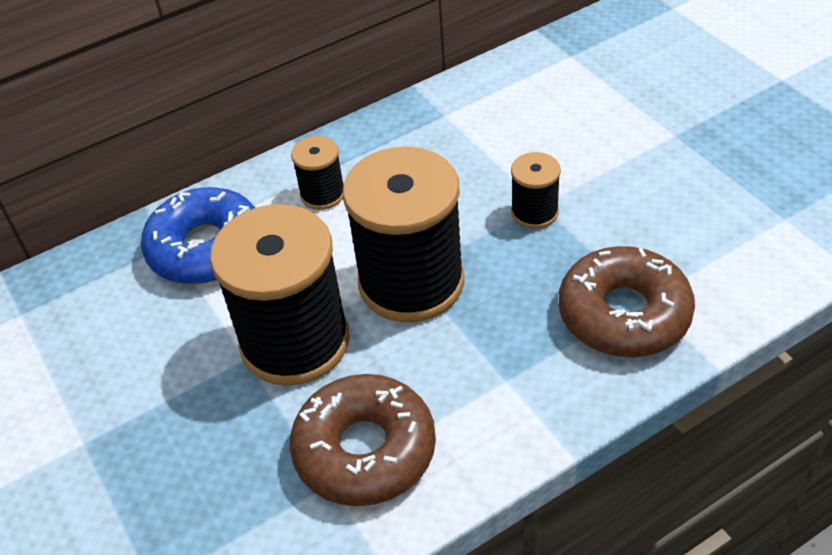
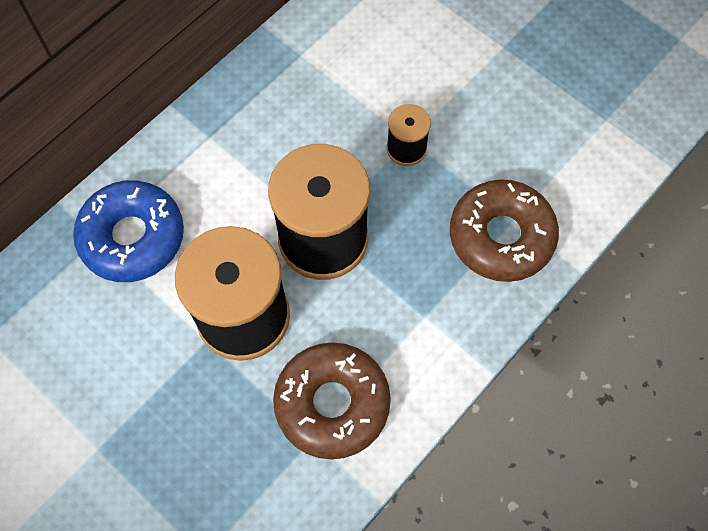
camera: 20 degrees left, 20 degrees up
black spool [291,136,343,210] -> none

